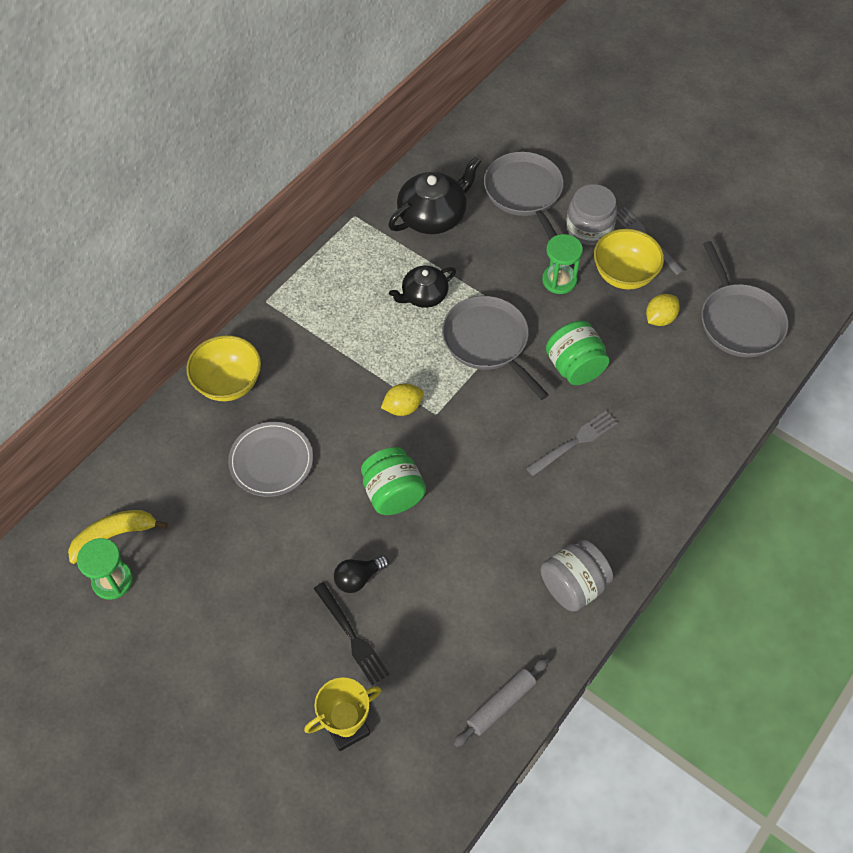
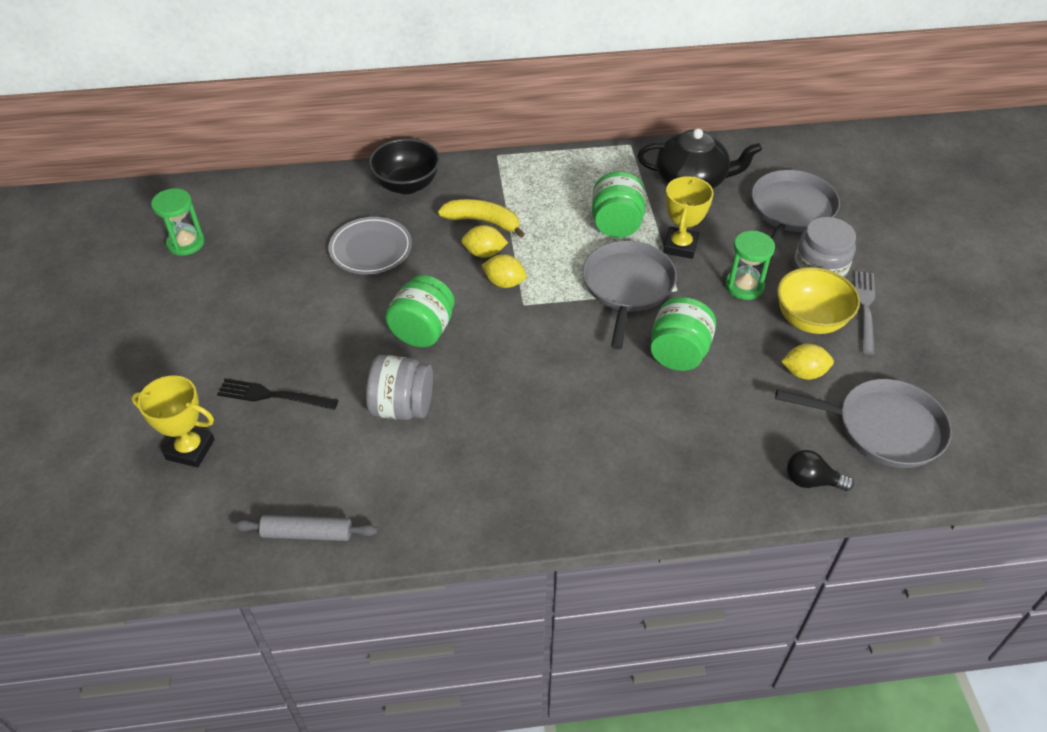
camera: 45 degrees right, 10 degrees down
yellow banana [68,510,168,564] -> yellow banana moved to [438,199,525,238]
yellow bowl [186,335,261,401] -> black bowl [369,138,440,194]
black fork [313,582,389,685] -> black fork turned 90 degrees clockwise [217,379,338,410]
black light bulb [334,556,389,593] -> black light bulb moved to [787,450,854,491]
black teapot [389,266,456,308] -> green jar [592,171,646,238]
grey fork [526,411,618,476] -> none
grey jar [541,540,613,612] -> grey jar moved to [366,355,433,420]
grey pan [701,241,788,357] -> grey pan turned 105 degrees counterclockwise [775,379,952,468]
none -> yellow lemon [461,225,508,258]
none -> yellow trophy [663,176,714,259]

